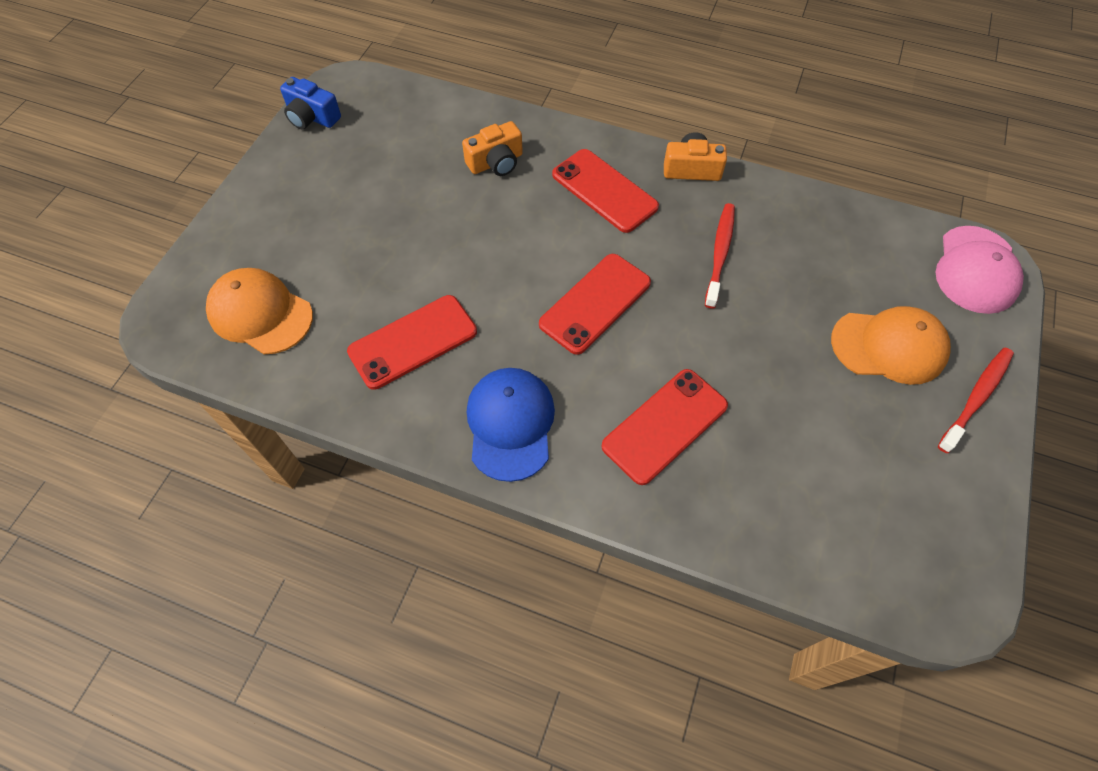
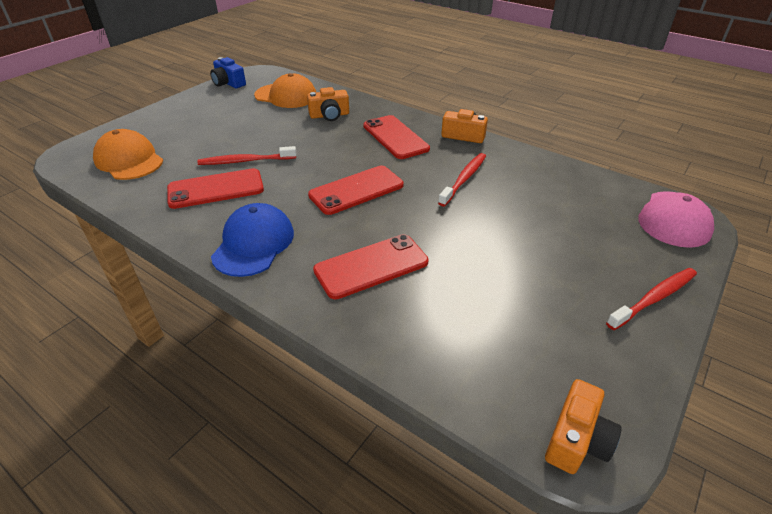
camera: 15 degrees right, 20 degrees down
orange cap [831,306,951,385] -> orange cap moved to [254,73,316,108]
none -> red toothbrush [197,146,296,165]
none -> orange camera [545,379,622,474]

